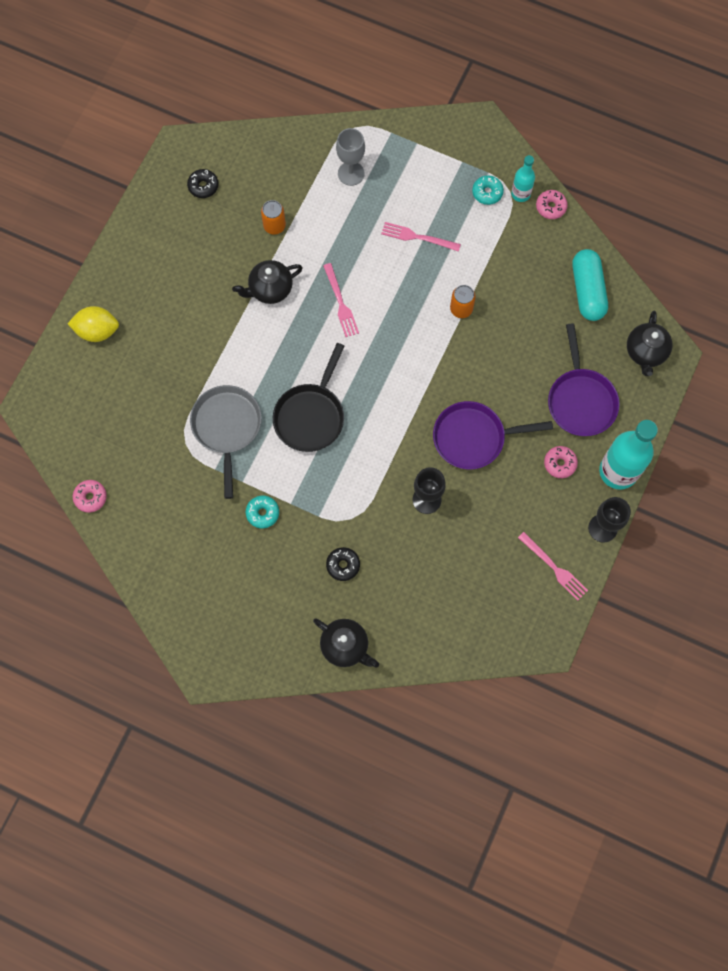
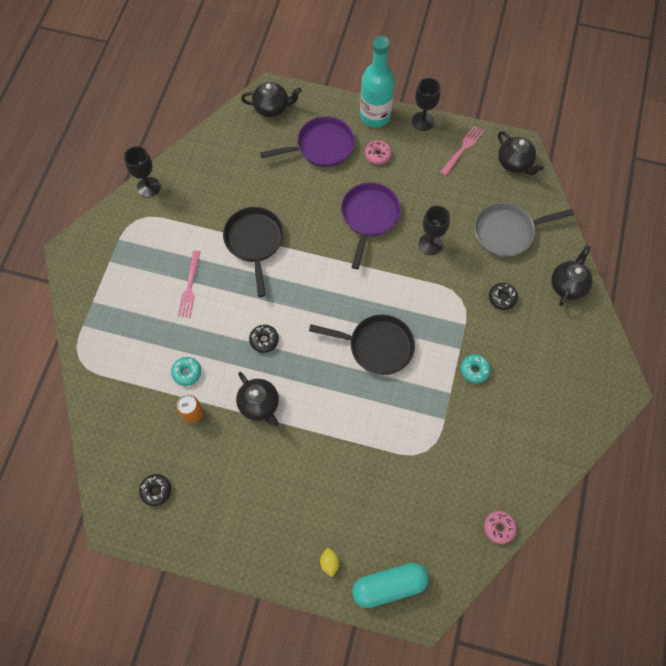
camera: 100 degrees left, 5 degrees down
yellow lemon [68,306,119,342] -> yellow lemon [320,548,340,577], size x0.54
grey pan [190,385,262,499] -> grey pan moved to [474,202,574,257]
pink fork [323,263,359,337] -> black donut [249,325,279,353]
grey goblet [336,128,365,186] -> none
purple pan [433,401,553,469] -> purple pan turned 150 degrees counterclockwise [341,182,401,269]
orange can [450,285,476,318] -> black pan [223,207,284,297]
turquoise donut [472,175,504,205] -> turquoise donut moved to [171,357,201,386]
turquoise bottle [511,155,535,202] -> none
pink donut [536,190,568,219] -> black goblet [124,146,161,198]
turquoise capsule [573,249,608,321] -> turquoise capsule moved to [352,563,429,608]
none -> black teapot [498,131,544,175]

